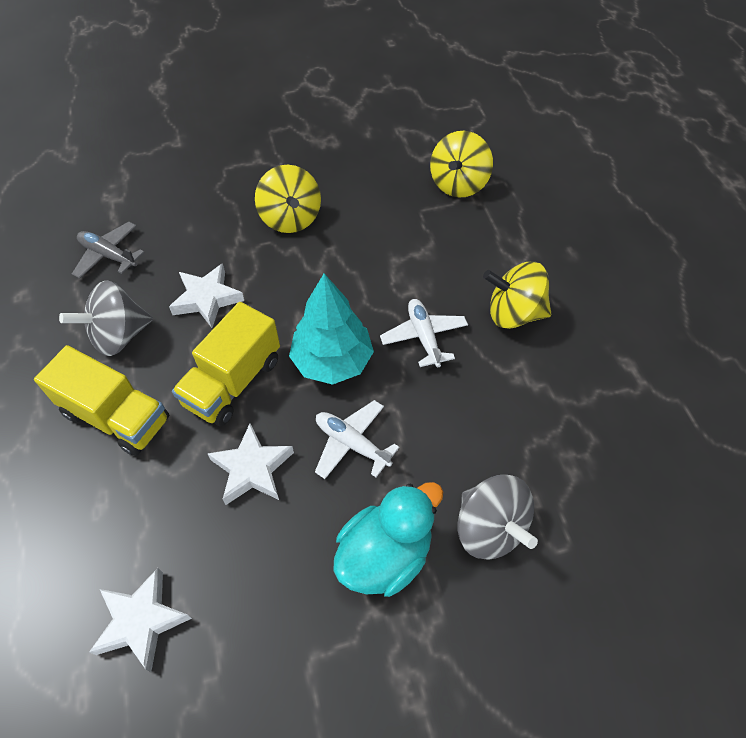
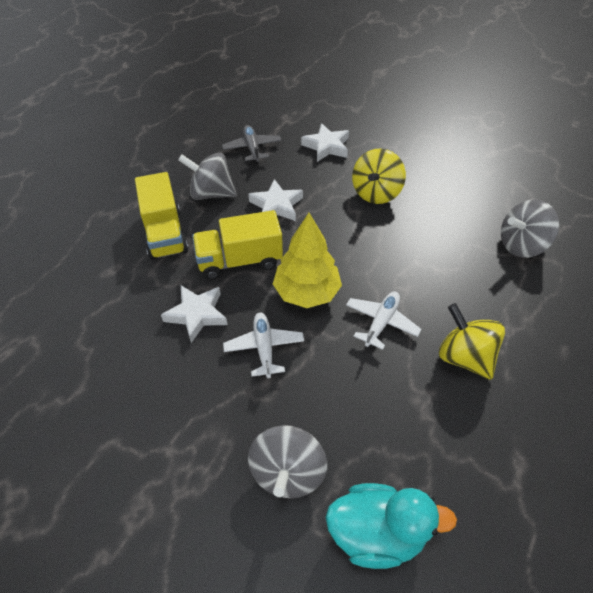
camera: 45 degrees right, 5 degrees down
white star [89,568,192,672] -> white star moved to [301,123,349,162]
turquoise tree [289,273,374,385] -> yellow tree [273,213,342,308]
turquoise duck [333,482,443,597] -> turquoise duck moved to [325,483,457,569]
yellow spinning top [430,131,493,197] -> grey spinning top [501,200,559,258]

